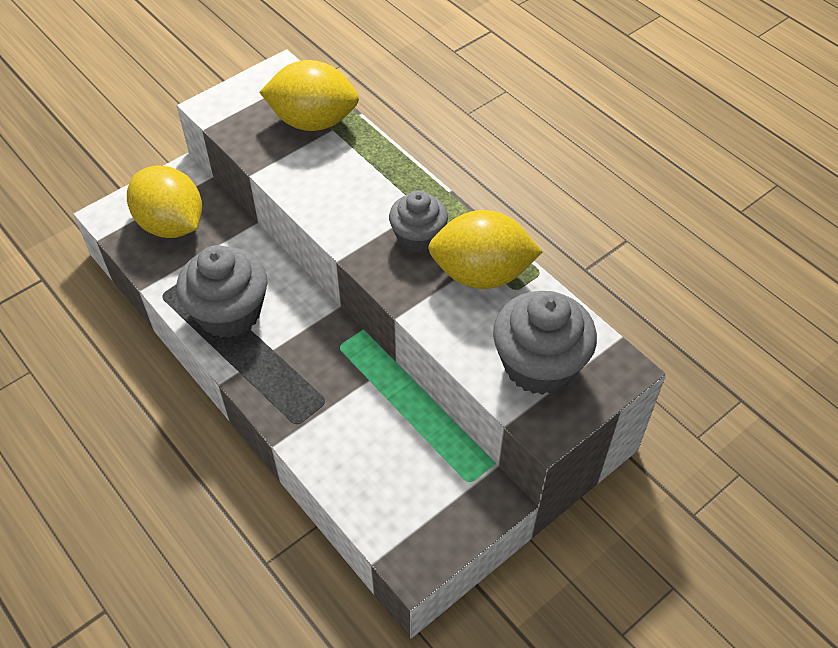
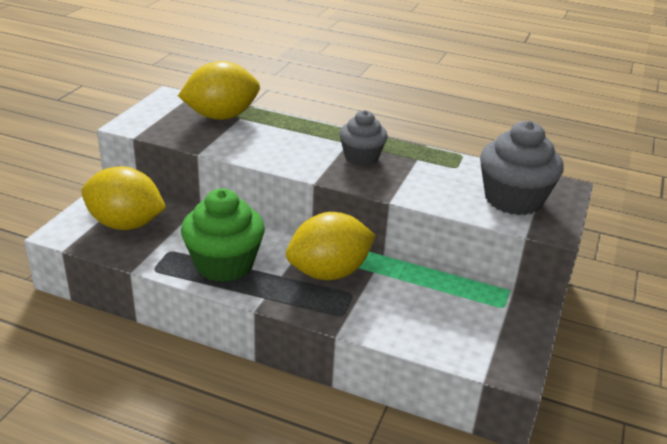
camera: 30 degrees left, 20 degrees down
grey cupcake [176,245,268,338] -> green cupcake [181,188,265,282]
yellow lemon [428,210,542,289] -> yellow lemon moved to [286,212,376,280]

